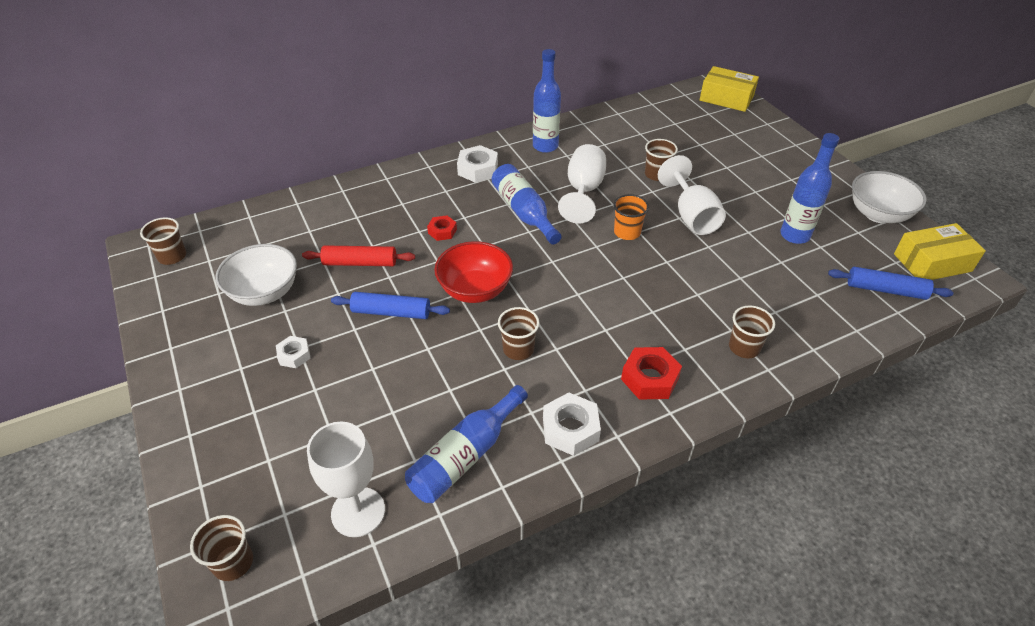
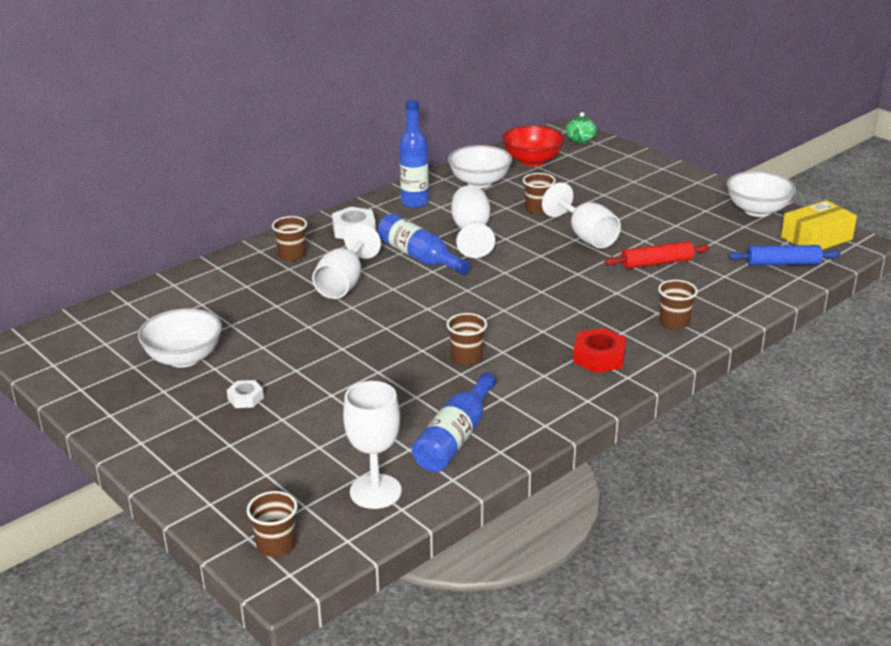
camera: 15 degrees left, 15 degrees down
brown cup [140,217,186,265] -> brown cup moved to [272,216,307,261]
red rolling pin [302,245,415,266] -> red rolling pin moved to [605,241,710,269]
blue rolling pin [331,292,450,319] -> none
red nut [427,215,457,241] -> white goblet [312,223,381,299]
red bowl [434,241,513,303] -> red bowl moved to [502,125,564,166]
white nut [543,392,601,456] -> none
orange cup [614,194,649,240] -> none
yellow box [700,66,759,112] -> green teapot [566,112,597,143]
blue bottle [780,133,840,244] -> none
none -> white bowl [448,145,512,188]

